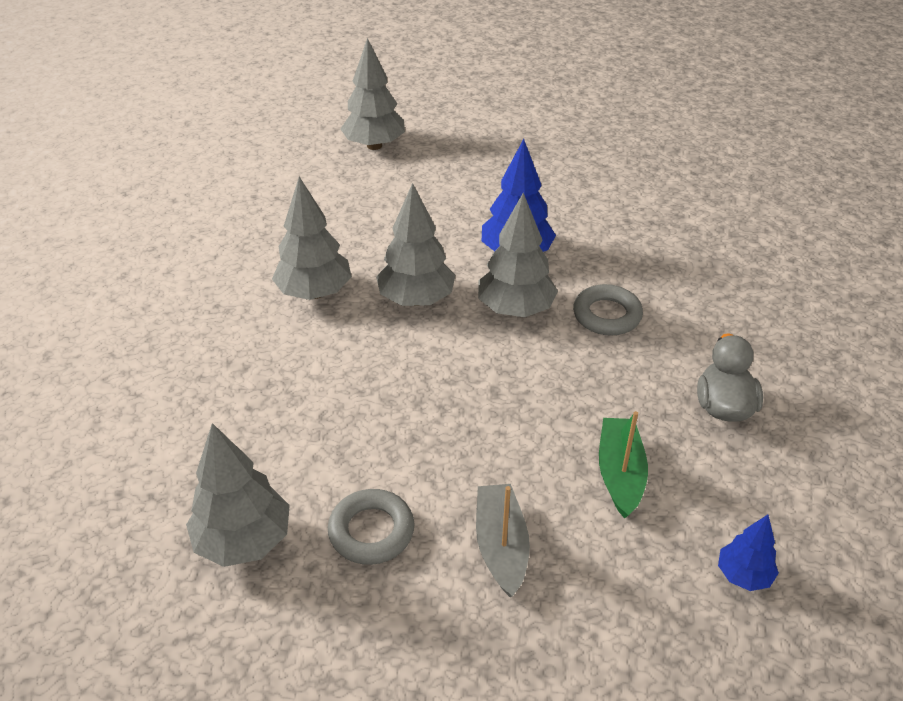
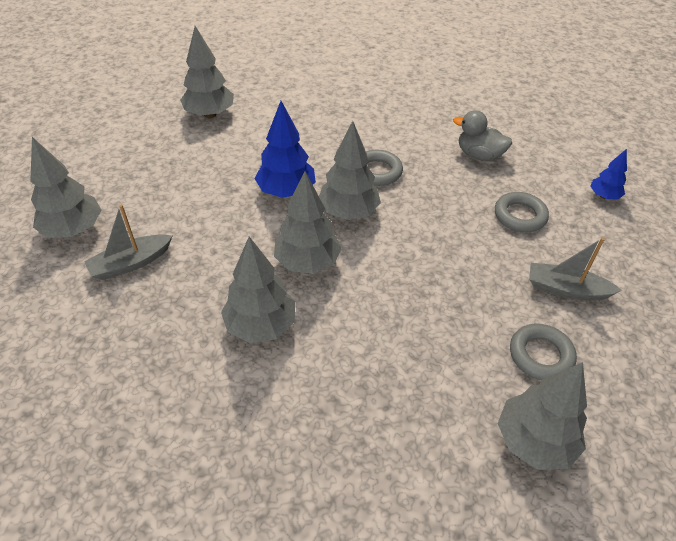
camera: 70 degrees left, 5 degrees up
green boat [599,411,648,519] -> grey ring [495,192,549,232]
none -> grey boat [84,204,172,280]
none -> grey tree [180,26,234,118]

